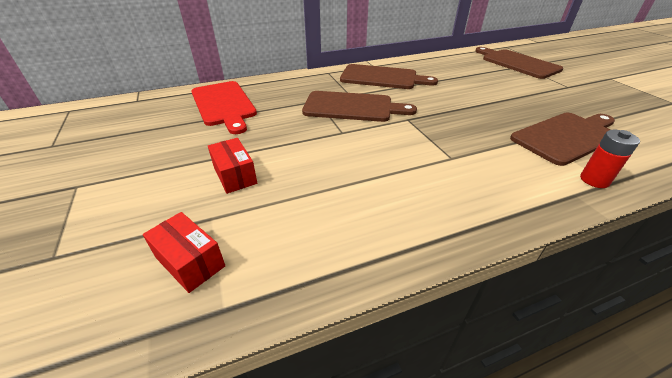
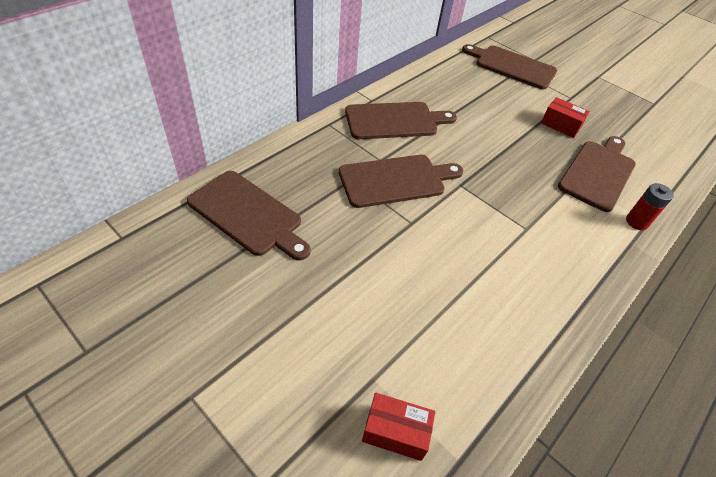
camera: 30 degrees left, 10 degrees up
red cutting board [191,81,257,134] -> brown cutting board [187,171,311,260]
red box [208,138,257,194] -> red box moved to [541,97,590,138]

